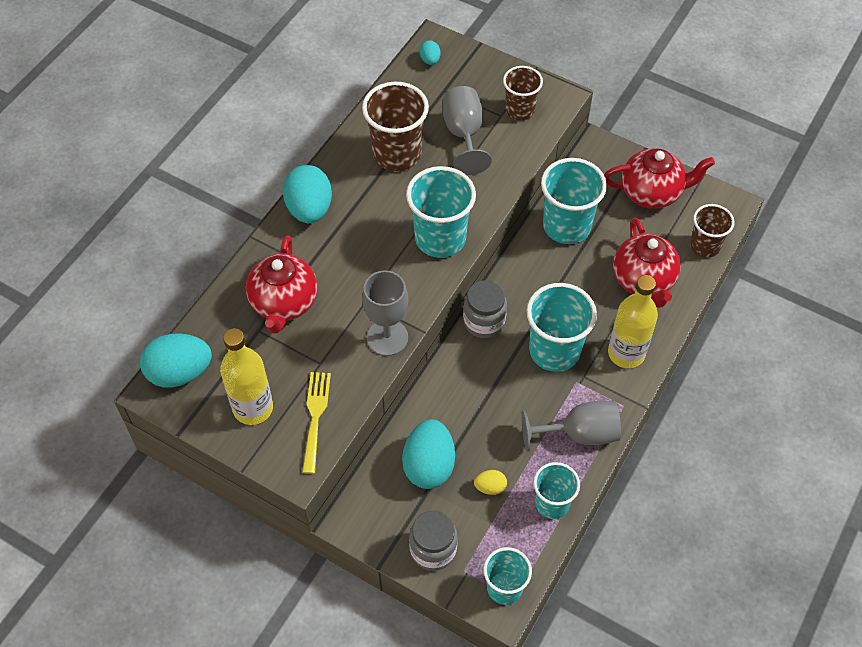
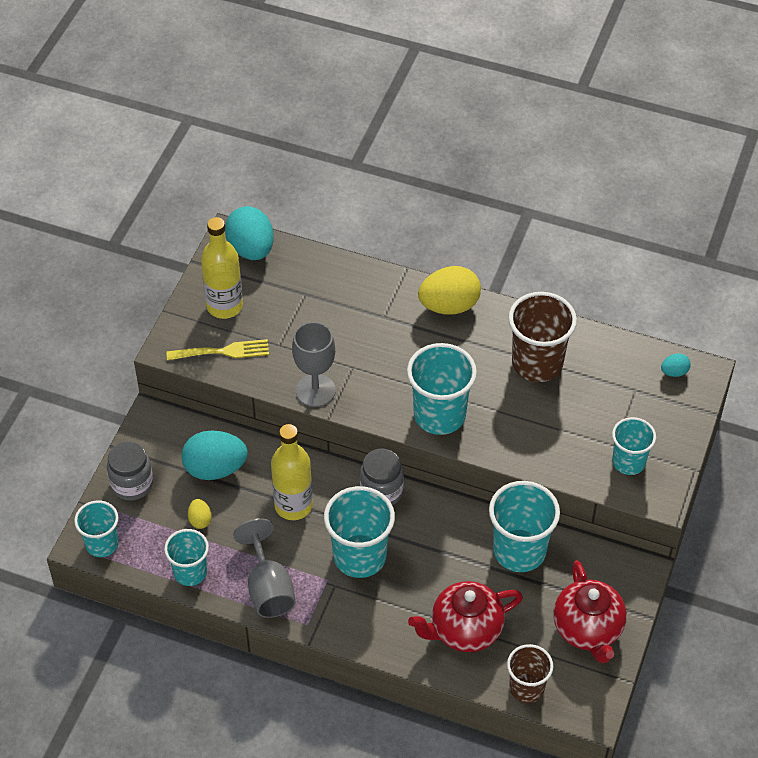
camera: 80 degrees right, 5 degrees down
red teapot [246,235,317,334] -> none
turquoise egg [283,165,332,223] -> yellow egg [418,266,481,315]
grey goblet [443,86,492,175] -> none
brown cup [503,66,543,120] -> turquoise cup [612,417,656,475]
yellow bottle [608,275,658,368] -> yellow bottle moved to [271,424,313,520]

